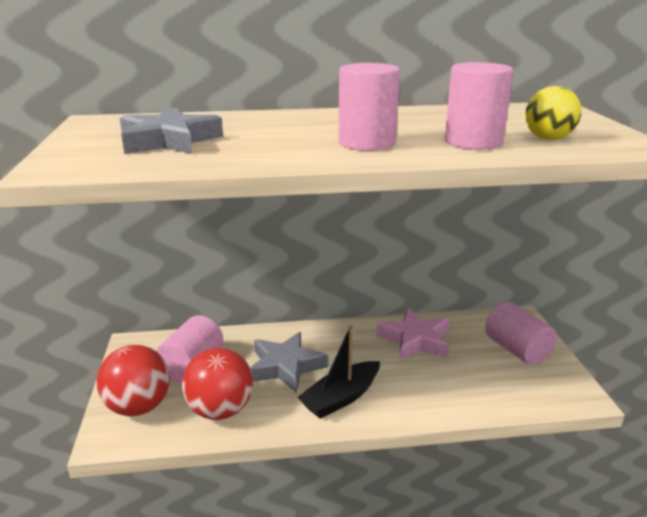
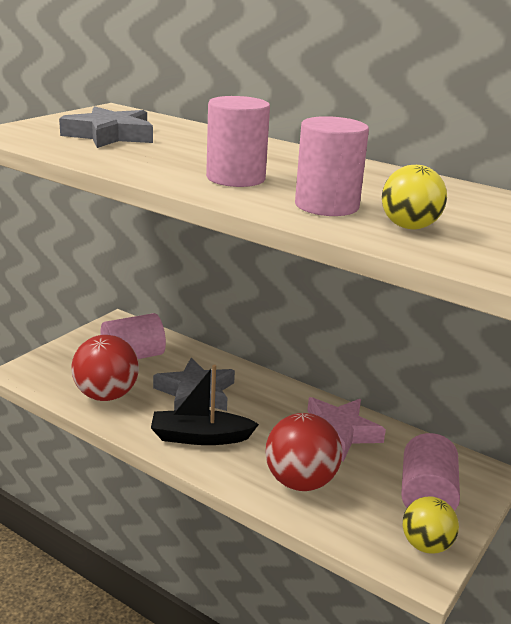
camera: 40 degrees right, 0 degrees up
red ball [97,345,170,416] -> red ball moved to [265,413,342,491]
none -> yellow ball [403,496,459,554]

